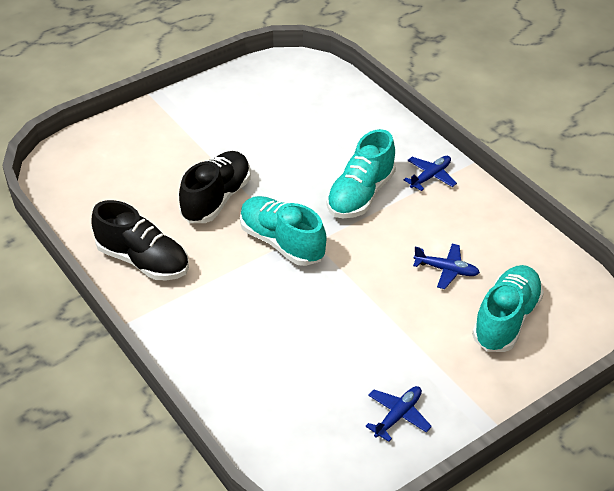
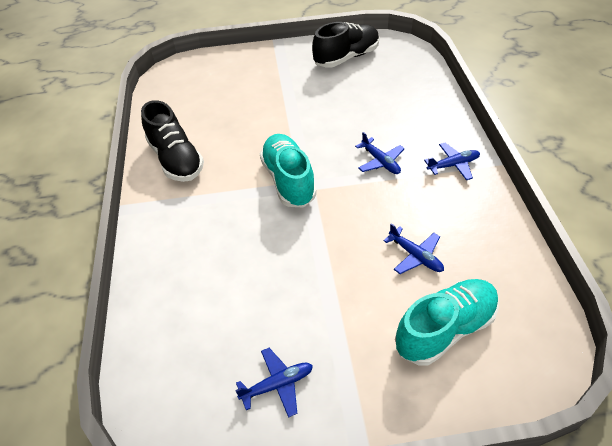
camera: 30 degrees right, 5 degrees up
black shoe [179,151,251,223] -> black shoe moved to [312,22,379,68]
turquoise shoe [326,129,396,218] -> blue plane [355,132,405,174]

